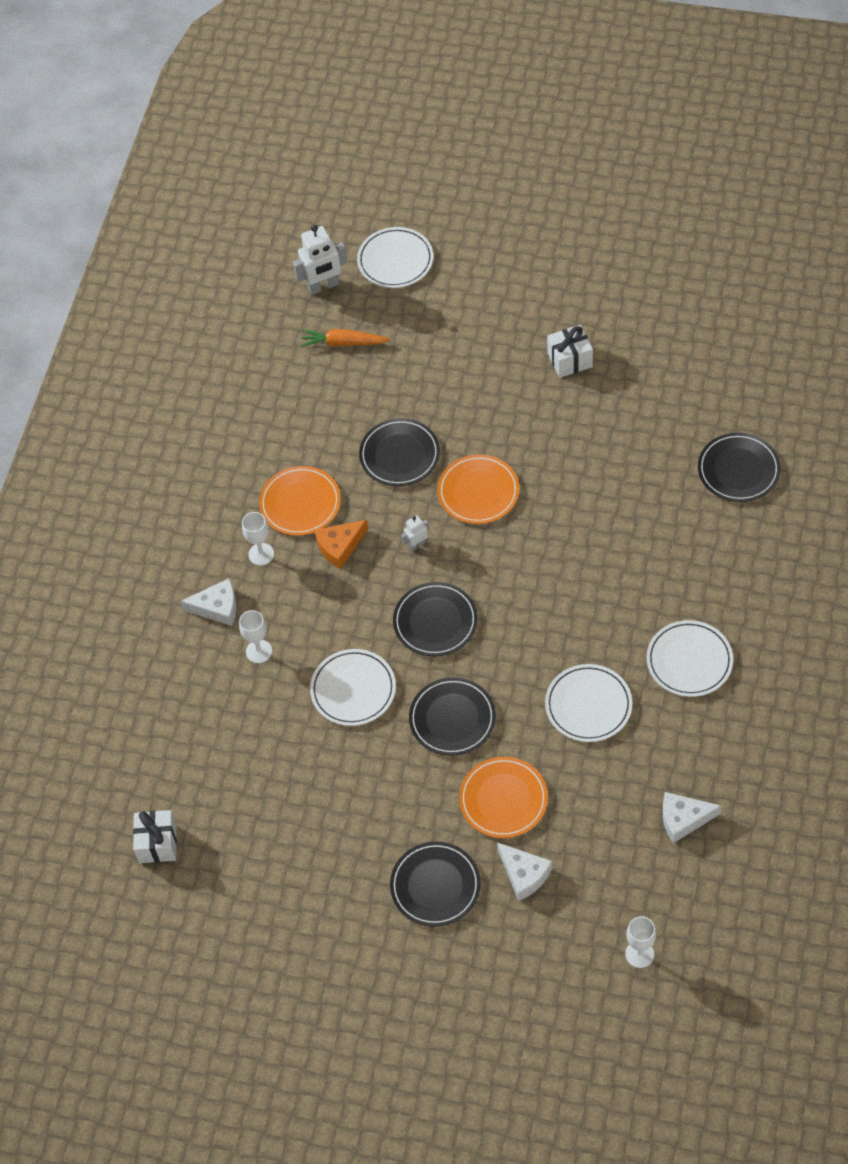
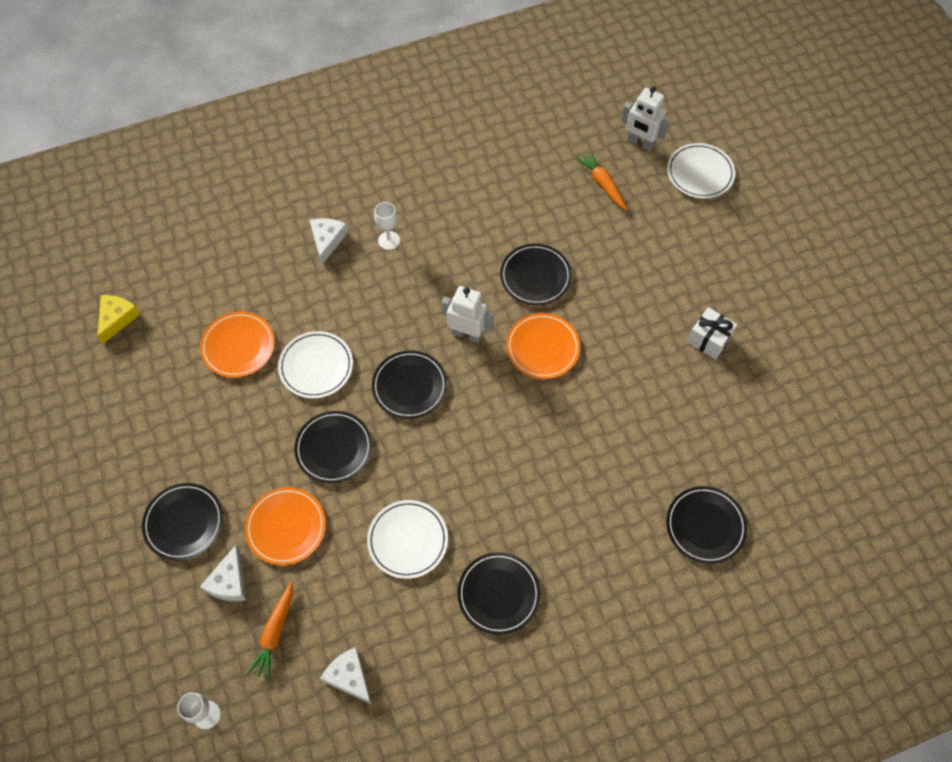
camera: 50 degrees right, 5 degrees up
white gift [133,810,177,863] -> yellow cheese [97,295,140,344]
white cheese [180,578,237,626] -> white cheese turned 135 degrees counterclockwise [310,218,348,265]
white goblet [239,610,272,663] -> none
orange plate [259,466,341,536] -> orange plate moved to [200,312,275,378]
orange cheese [314,520,368,569] -> none
white robot [401,515,429,551] -> white robot [442,286,494,343], size x1.92
white plate [646,620,733,697] -> black plate [457,552,540,635]
none -> orange carrot [247,582,293,679]

